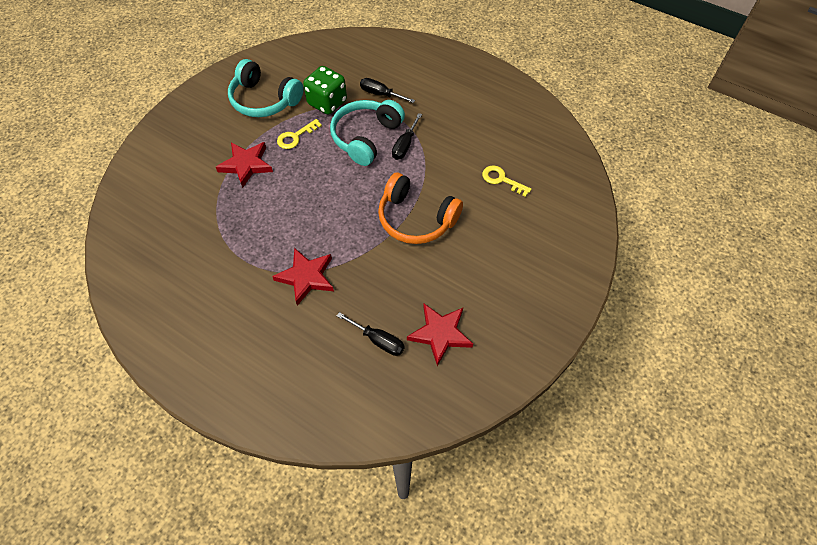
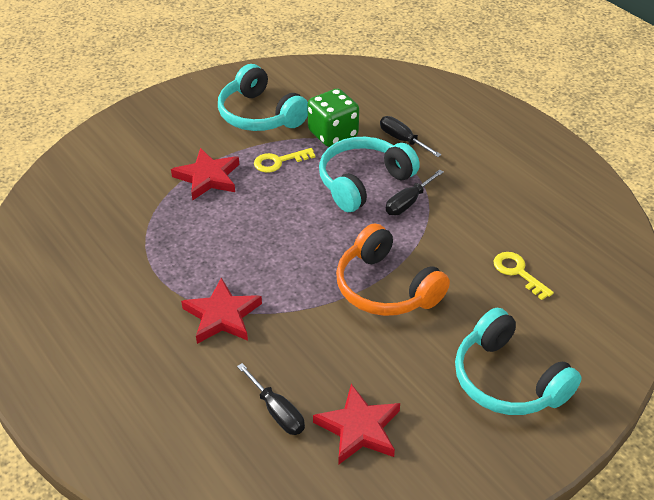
camera: 20 degrees right, 15 degrees down
none -> turquoise headphones [455,308,582,415]

